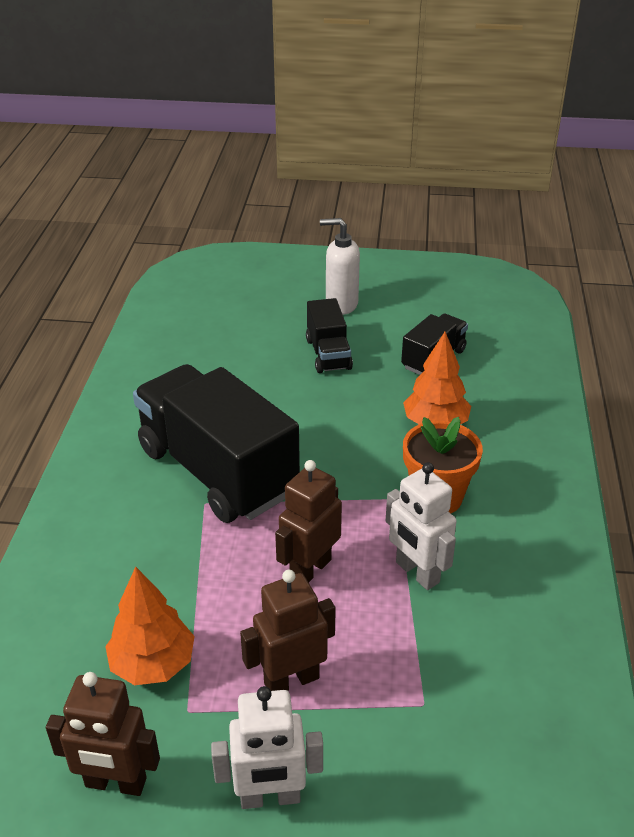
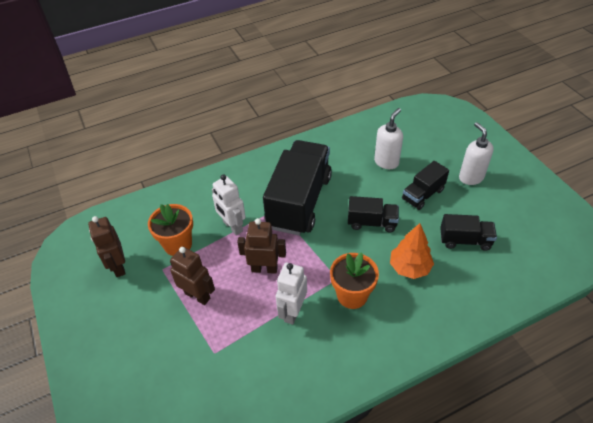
camera: 60 degrees right, 10 degrees up
orange tree [105,566,195,685] -> orange flower pot [148,204,193,256]
white robot [211,686,323,809] -> white robot moved to [212,174,246,235]
none -> black truck [348,196,399,232]
none -> white soap dispenser [374,108,403,169]

